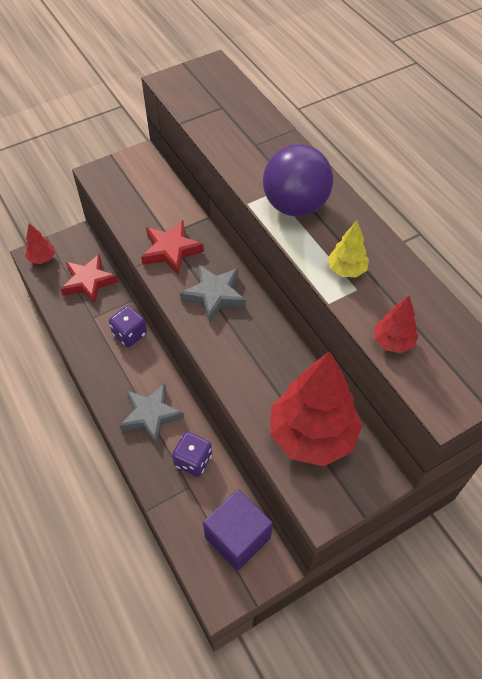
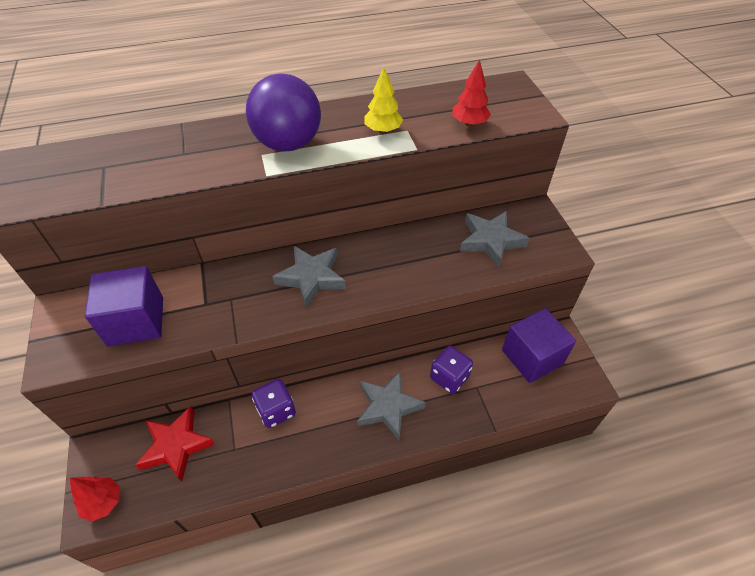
camera: 75 degrees left, 5 degrees down
red star [141,220,204,275] -> none
red tree [270,351,362,466] -> grey star [460,211,530,267]
none -> purple cube [85,266,163,347]

